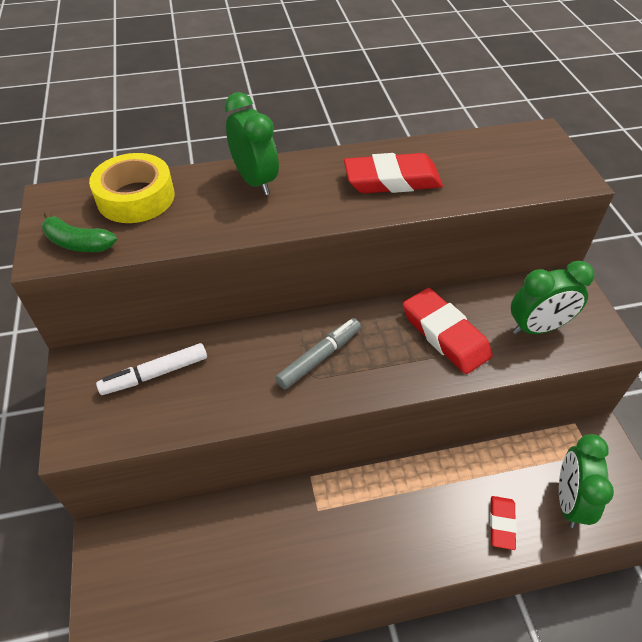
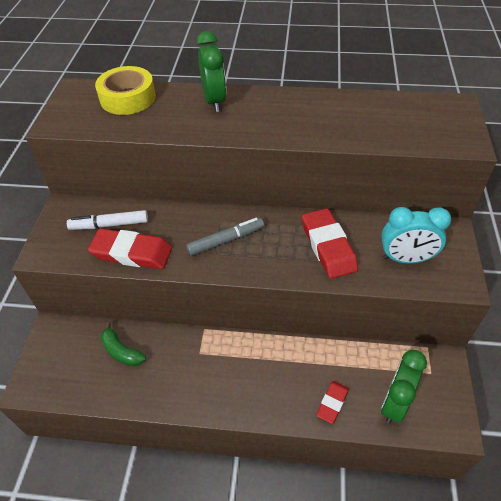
camera: 20 degrees right, 0 degrees up
green banana [42,211,117,252] -> green banana moved to [101,322,146,366]
red eraser [344,153,443,193] -> red eraser moved to [88,229,172,269]
green clock [511,261,595,335] -> turquoise clock [381,207,451,263]

